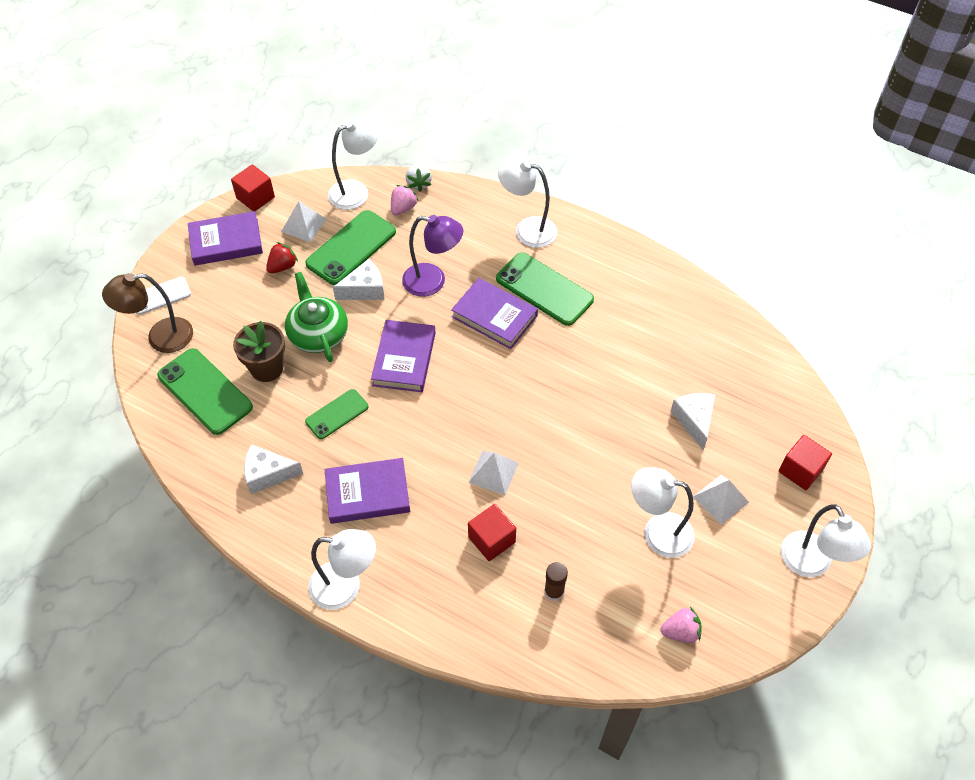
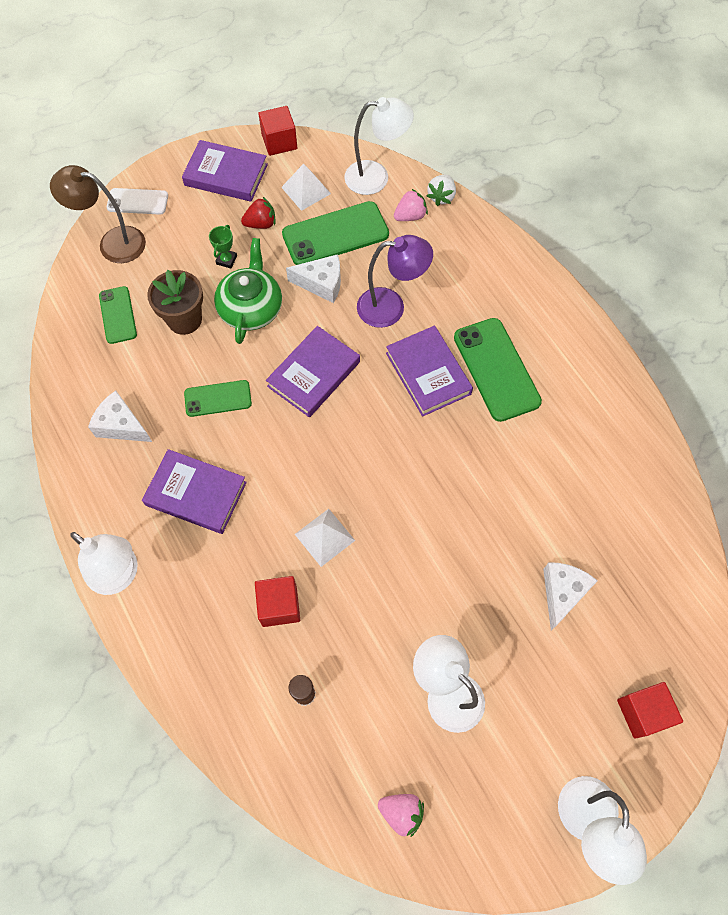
camera: 30 degrees right, 10 degrees up
green phone [157,348,253,435] -> green phone [99,286,137,344], size x0.59
purple lamp [402,215,463,297] -> purple lamp turned 45 degrees counterclockwise [357,235,433,328]
white lamp [498,158,557,248] -> none
white pyramid [693,475,749,525] -> none
none -> green trophy [209,225,237,268]

